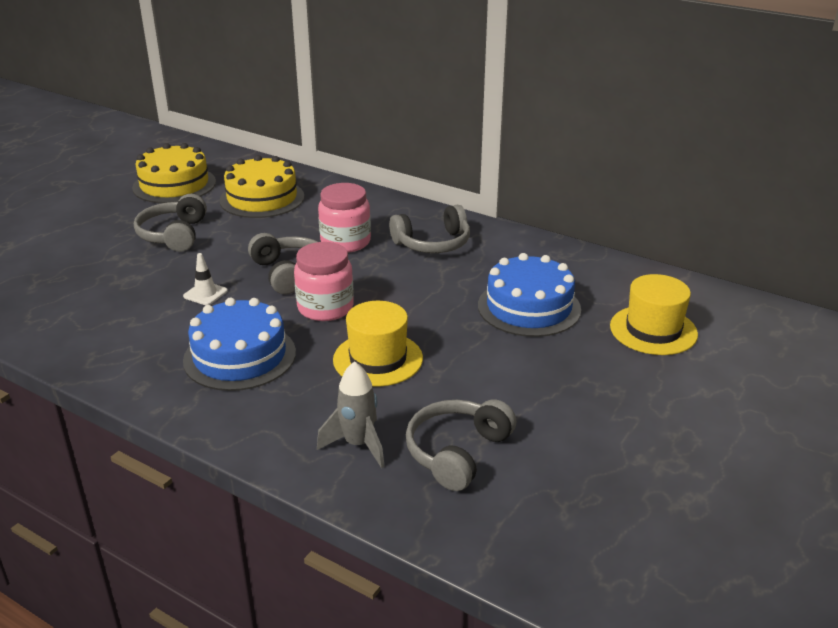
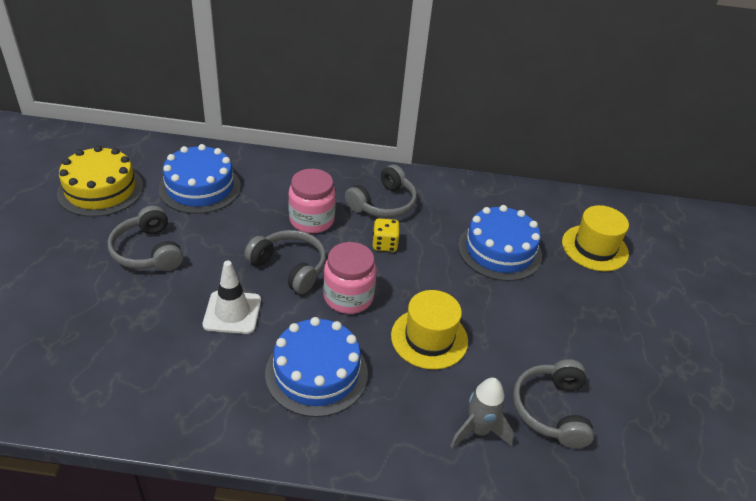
camera: 30 degrees left, 10 degrees up
white traffic cone [183,253,228,305] -> white traffic cone [203,261,261,334], size x1.61
yellow cake [220,155,304,218] -> blue cake [159,144,241,214]
none -> yellow dice [373,218,400,252]

